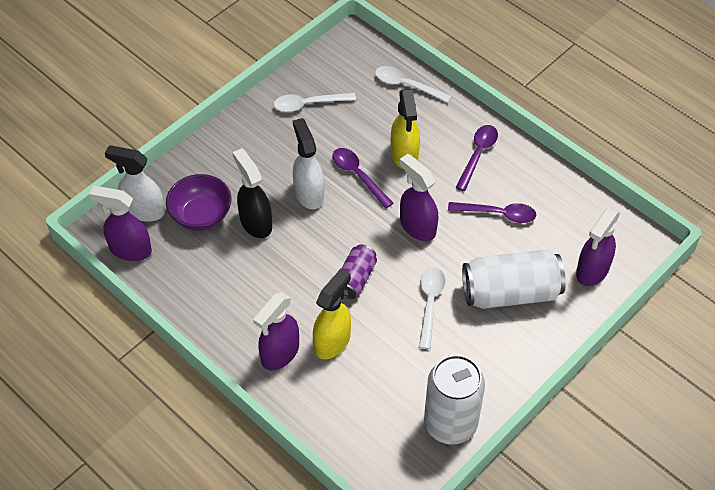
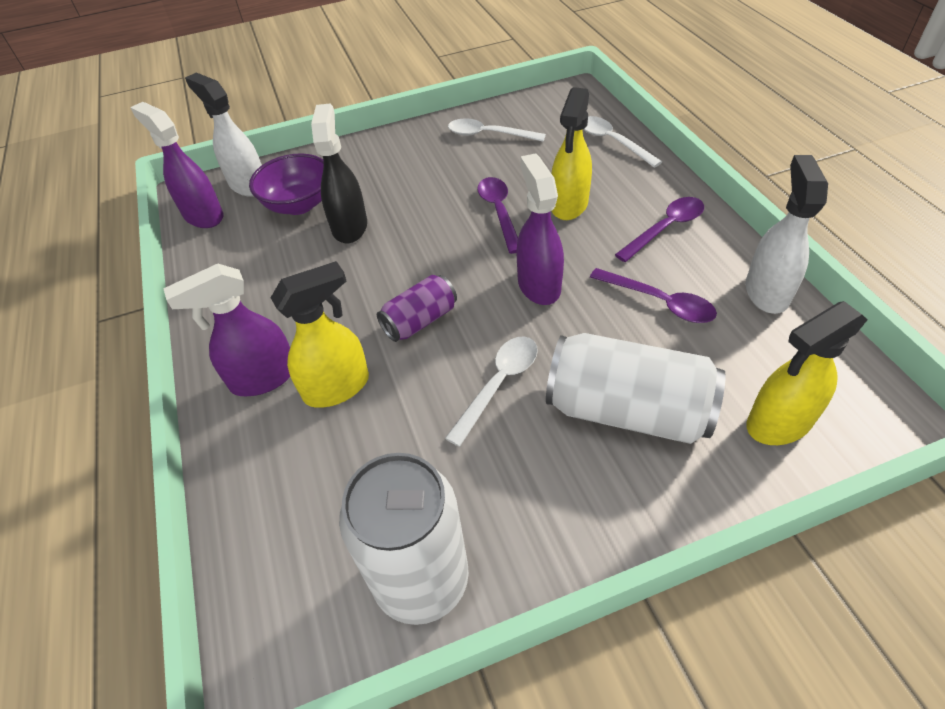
camera: 30 degrees right, 5 degrees down
white spray bottle [293,118,324,209] -> white spray bottle moved to [746,155,828,314]
purple spray bottle [576,207,621,286] -> yellow spray bottle [747,301,867,445]

